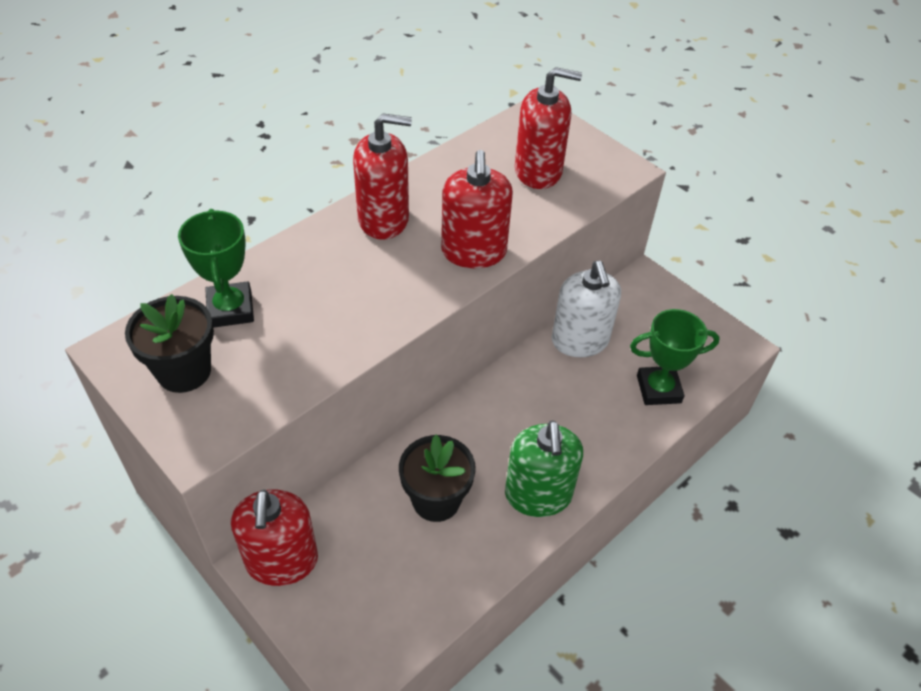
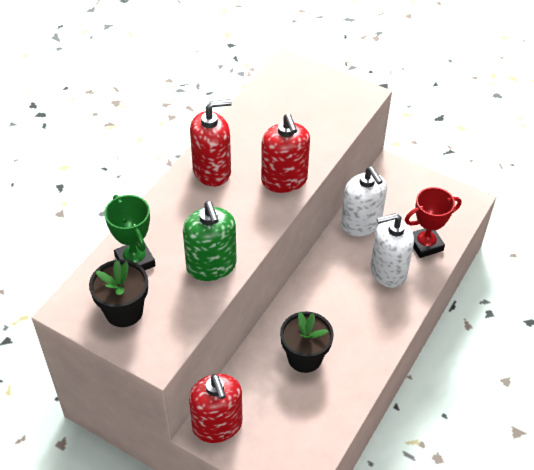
camera: 15 degrees left, 0 degrees up
green soap dispenser [505,421,583,517] -> green soap dispenser moved to [183,201,237,281]
red soap dispenser [515,67,582,189] -> none
green trophy [630,309,720,405] -> red trophy [405,187,461,258]
none -> white soap dispenser [370,213,414,288]

